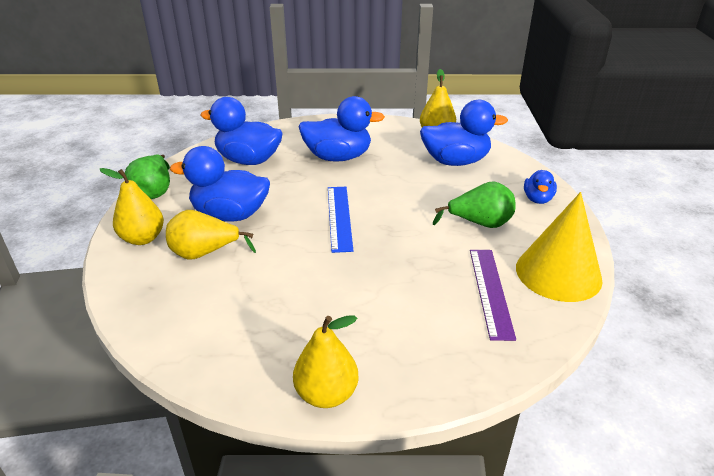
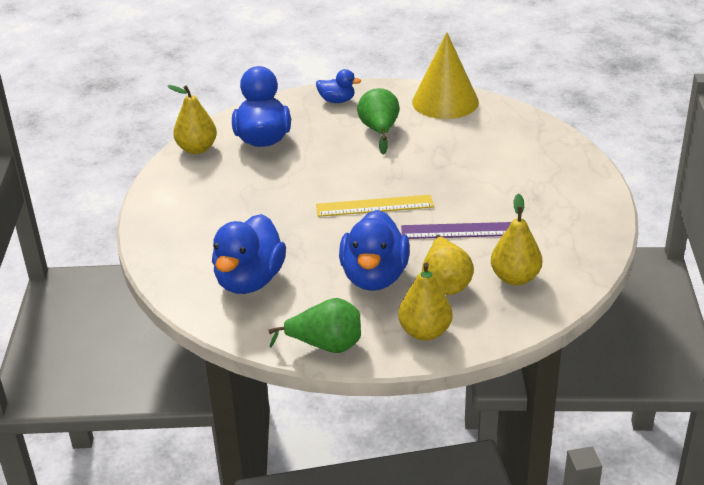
camera: 90 degrees left, 0 degrees up
yellow pear [293,315,359,408] -> yellow pear moved to [491,193,542,286]
blue duck [298,96,385,162] -> none
blue ruler [328,187,353,253] -> yellow ruler [316,195,434,217]
purple ruler [470,250,516,341] -> purple ruler moved to [401,222,511,239]

